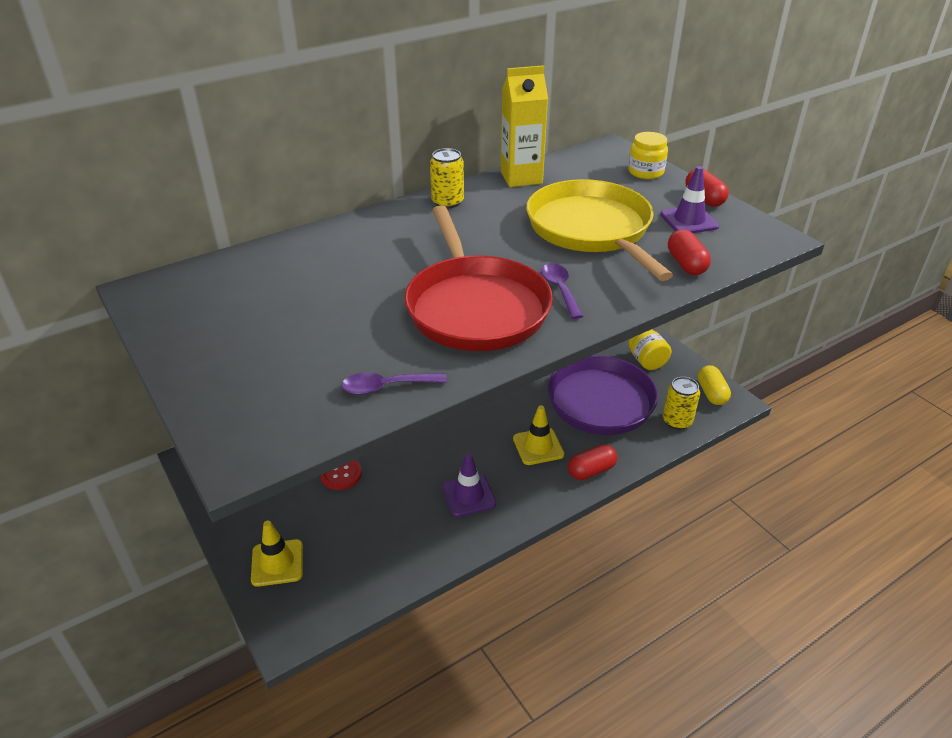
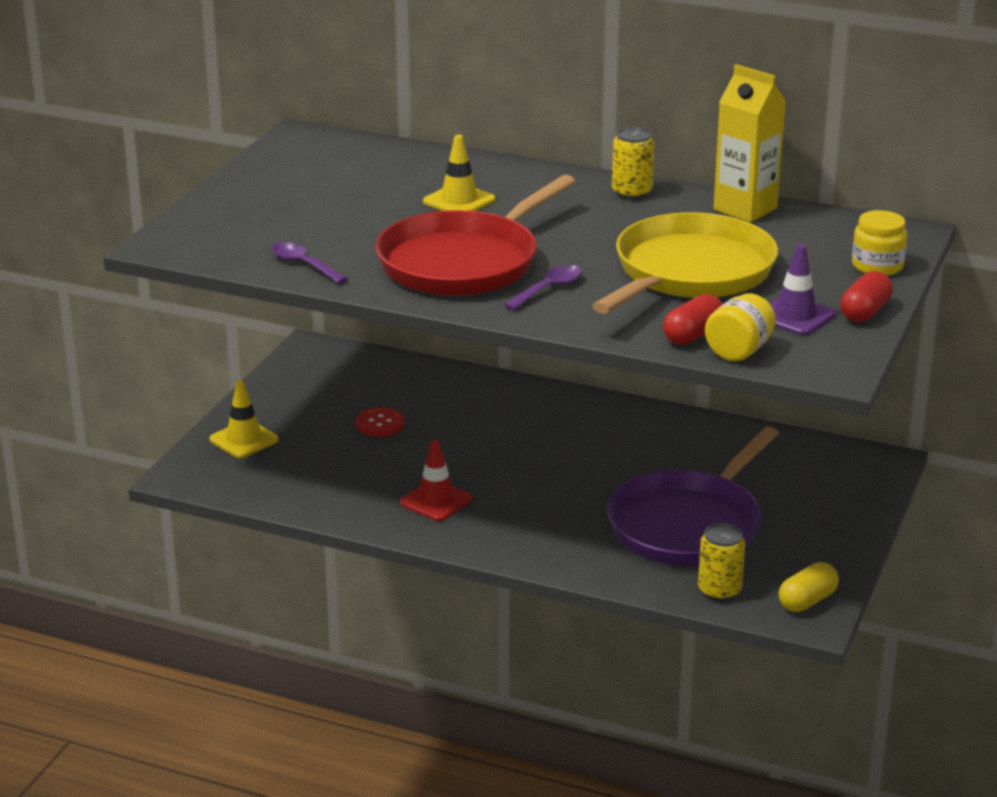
camera: 55 degrees right, 10 degrees down
purple traffic cone [442,453,496,517] -> red traffic cone [400,439,472,521]
yellow traffic cone [513,405,564,465] -> yellow traffic cone moved to [423,135,495,211]
red capsule [568,444,617,480] -> none
yellow jar [628,329,671,370] -> yellow jar moved to [705,294,776,361]

